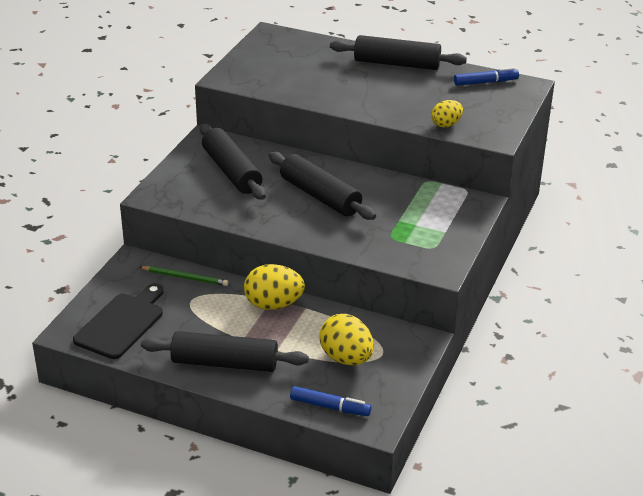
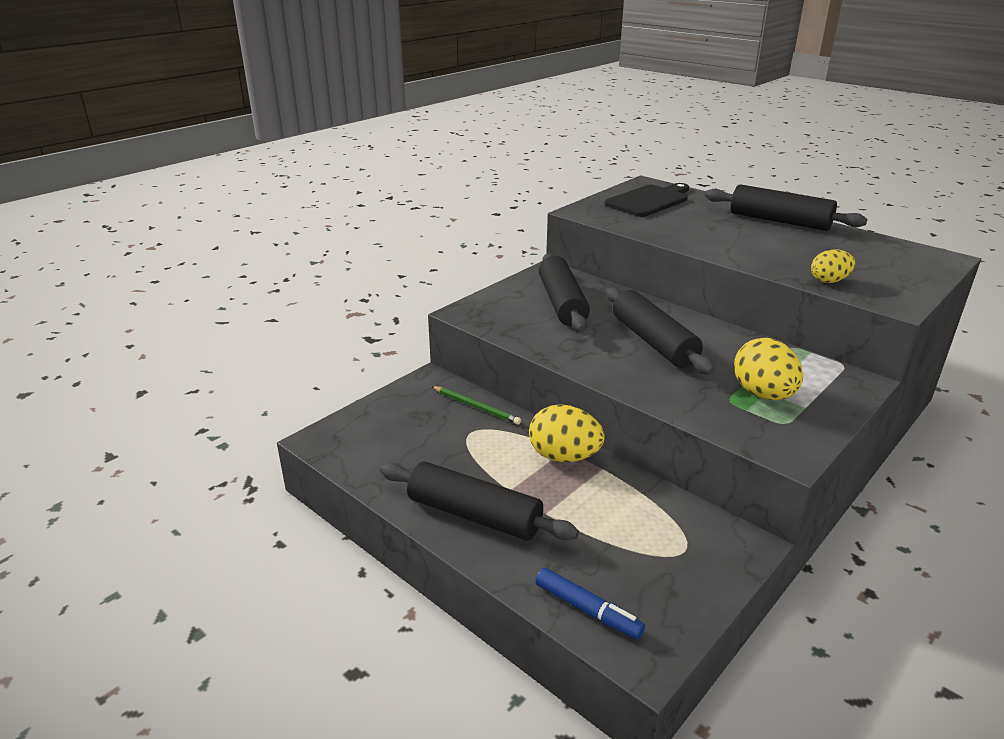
camera: 20 degrees right, 5 degrees down
black cutting board [73,283,163,359] -> black cutting board moved to [605,183,689,217]
yellow egg [319,314,374,365] -> yellow egg moved to [734,338,803,400]
blue marker [454,67,519,86] -> none

